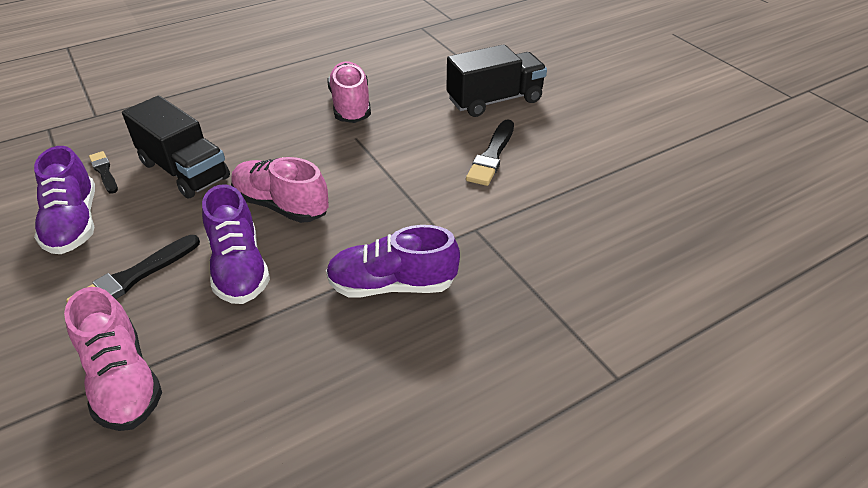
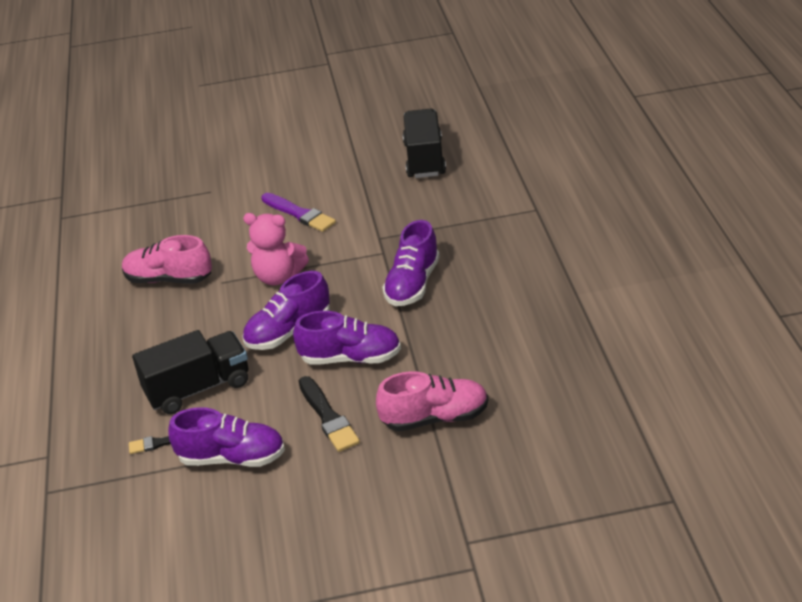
camera: 65 degrees left, 5 degrees down
pink shoe [231,157,329,223] -> purple shoe [242,271,330,350]
black truck [446,44,547,117] -> black truck moved to [403,109,446,178]
black brush [466,119,514,186] -> purple brush [261,193,336,232]
none -> pink teddy bear [243,213,309,285]

